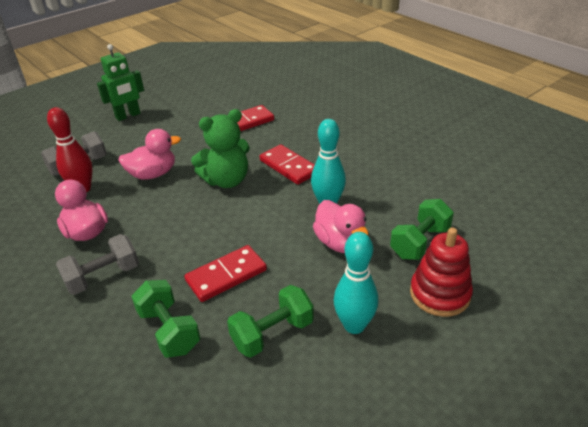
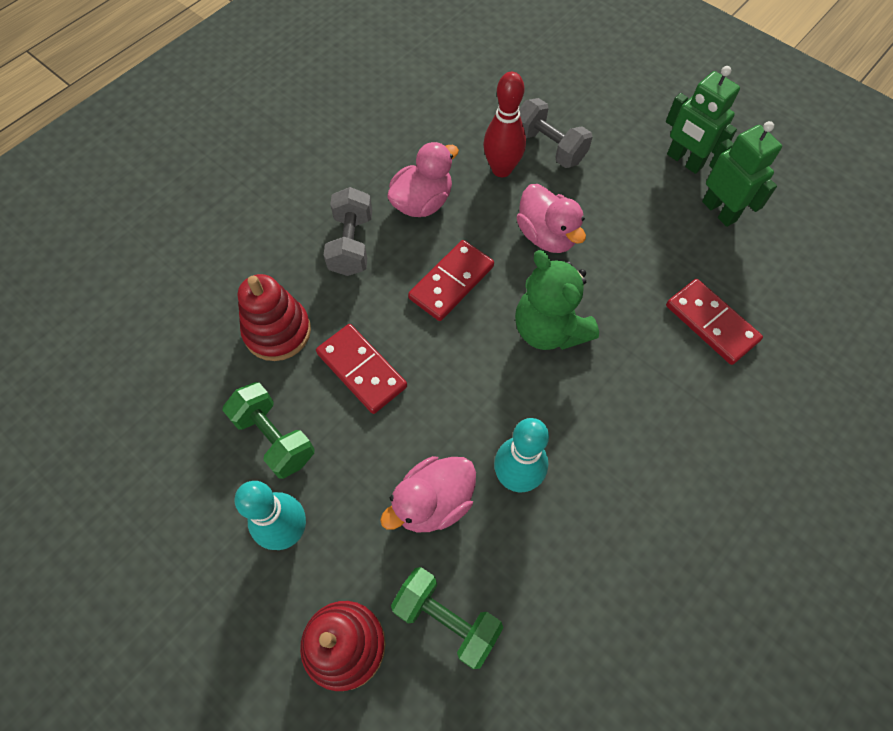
camera: 80 degrees right, 25 degrees up
grey dumbbell [56,234,139,295] -> grey dumbbell turned 45 degrees clockwise [324,187,372,276]
green dumbbell [131,280,200,357] -> red stacking toy [238,274,311,361]
red domino [260,144,315,185] -> red domino moved to [408,240,494,321]
none -> green robot [702,121,782,227]

